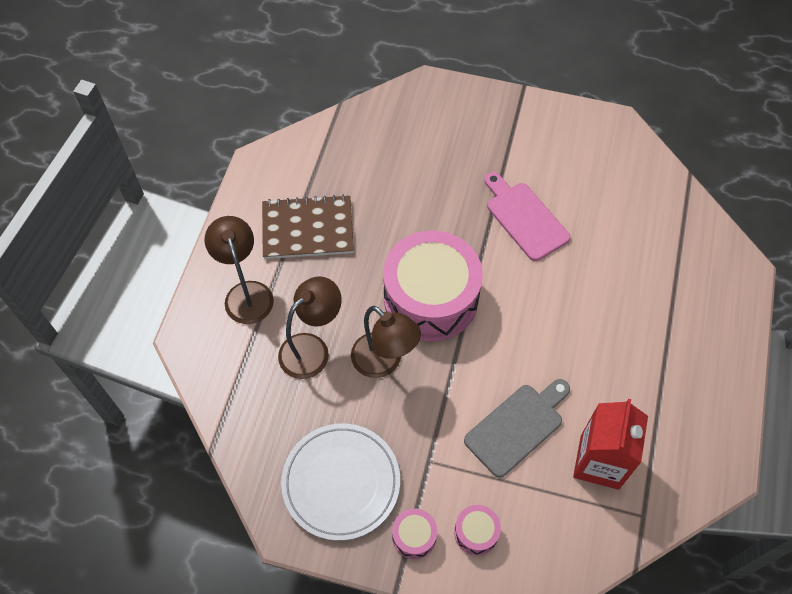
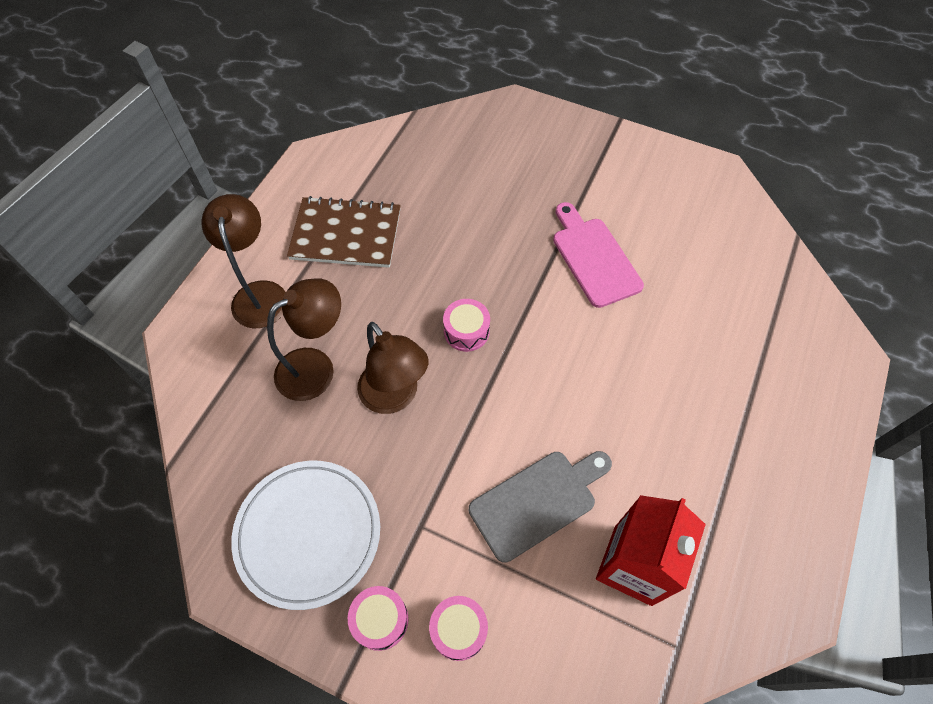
camera: 10 degrees right, 0 degrees up
pink drum [383,231,483,341] -> pink drum [443,299,490,352], size x0.41

